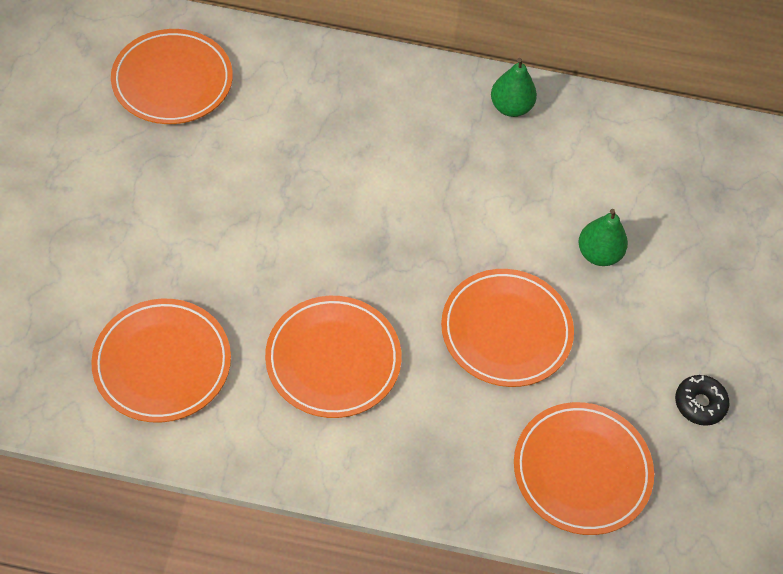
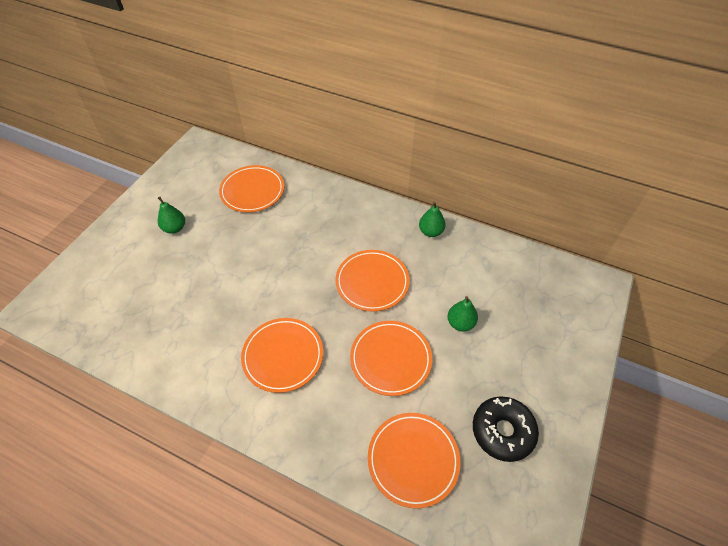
camera: 20 degrees right, 5 degrees down
orange plate [91,299,231,423] -> orange plate moved to [335,250,410,312]
black donut [675,375,730,426] -> black donut [473,396,539,462], size x1.81
none -> green pear [158,197,185,234]

